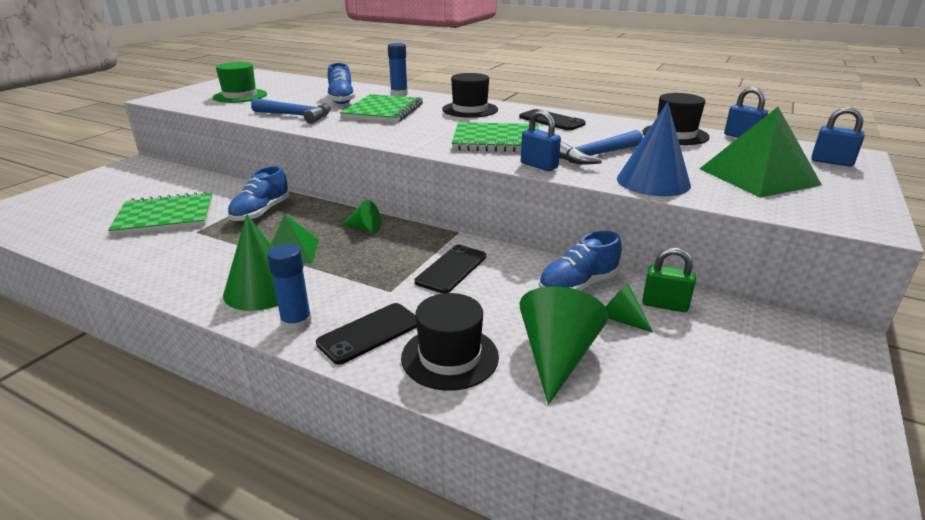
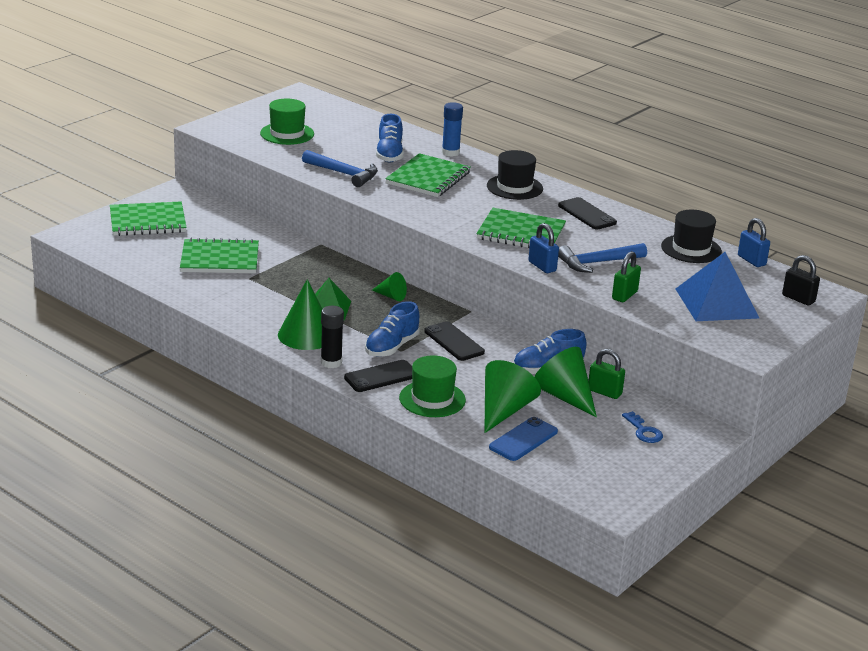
camera: 10 degrees right, 0 degrees up
blue shoe [228,166,289,222] -> blue shoe moved to [365,301,420,357]
blue glue stick [267,243,312,332] -> black glue stick [321,306,344,368]
black hat [401,293,499,391] -> green hat [399,355,466,417]
black phone [415,245,486,293] -> black phone turned 75 degrees counterclockwise [424,321,485,361]
green cone [606,283,653,333] -> green cone [534,347,597,417], size x1.85
blue cone [617,102,691,196] -> green padlock [612,251,641,302]
green pyramid [700,107,822,198] -> blue pyramid [676,252,759,321]
blue padlock [812,107,864,167] -> black padlock [782,255,820,306]
none -> green notebook [110,201,187,236]
none -> blue phone [489,417,558,461]
none -> blue key [622,411,663,443]

